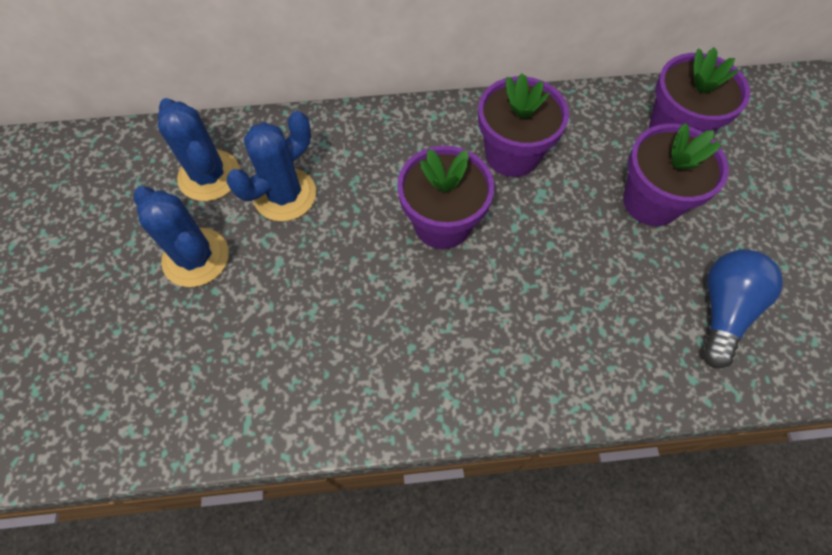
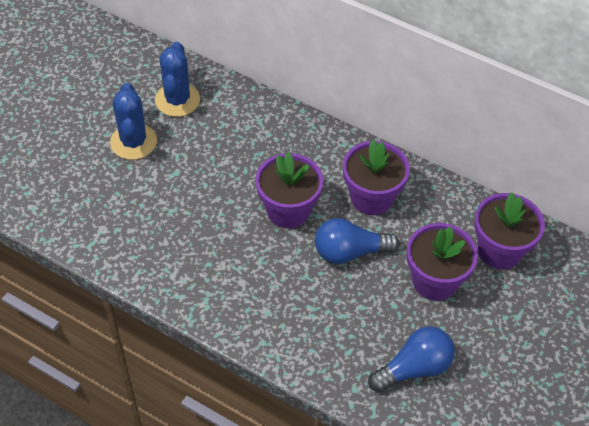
camera: 35 degrees right, 10 degrees down
blue cactus [227,111,316,222] -> none
none -> blue light bulb [315,218,400,264]

